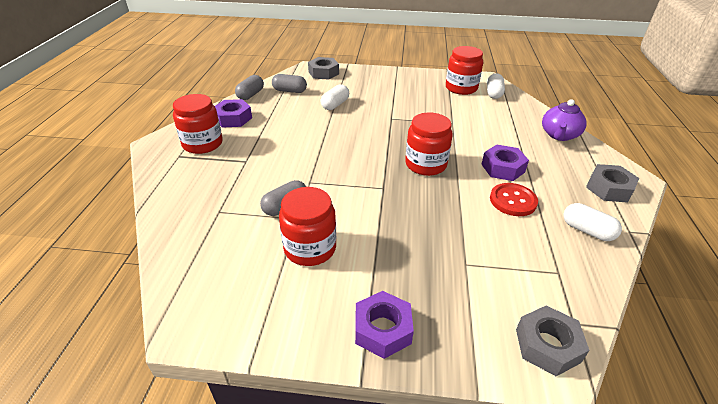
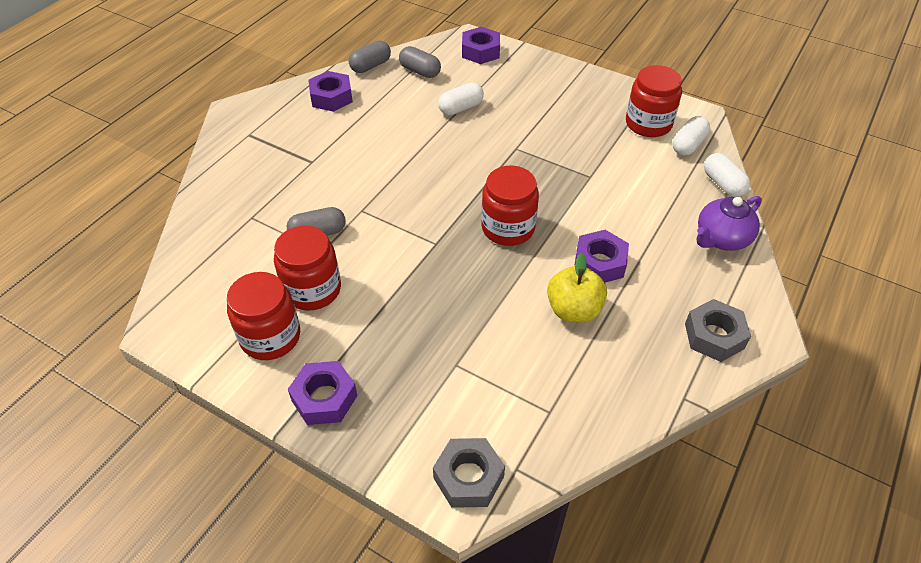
camera: 25 degrees right, 10 degrees up
red jar [173,94,223,154] -> red jar moved to [227,272,300,360]
grey nut [308,57,339,80] -> purple nut [462,27,500,64]
red button [490,183,538,216] -> yellow apple [547,253,607,323]
white capsule [564,203,622,241] -> white capsule moved to [704,153,750,197]

